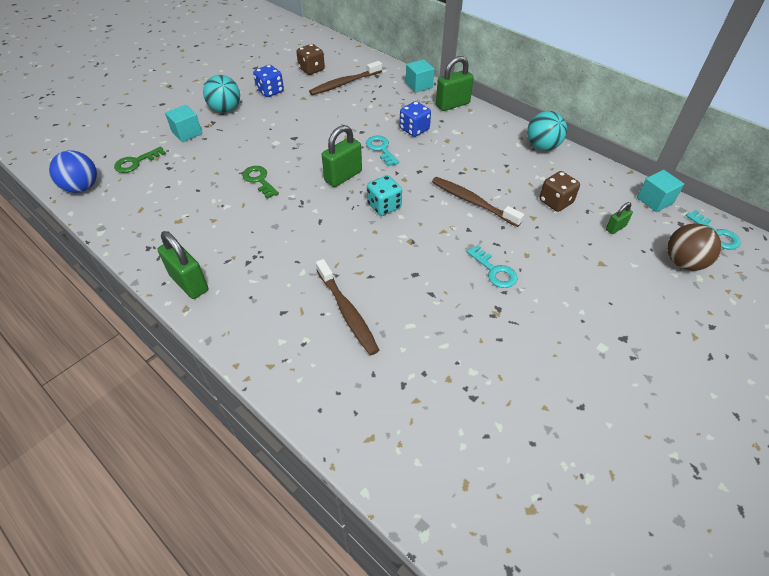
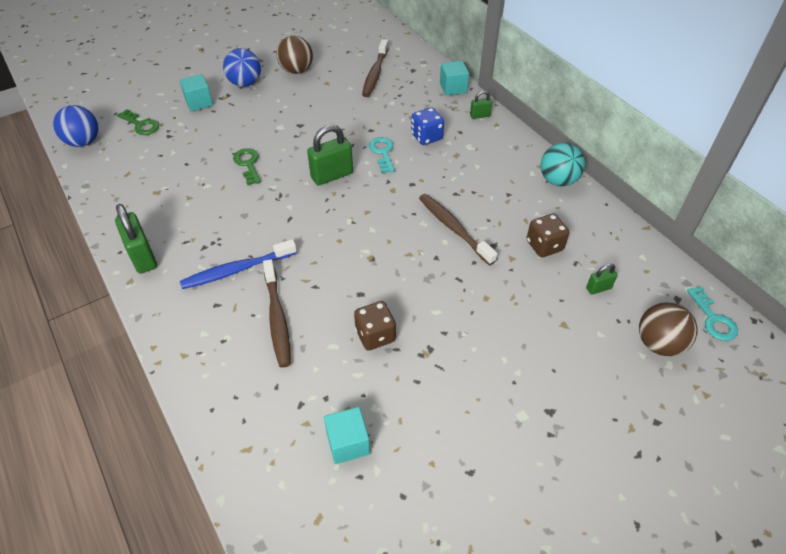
camera: 15 degrees right, 0 degrees up
green key [114,147,166,173] -> green key turned 120 degrees counterclockwise [117,109,159,135]
turquoise ball [203,75,240,113] -> blue ball [223,48,261,87]
blue dice [253,65,284,97] -> brown ball [276,36,313,74]
brown dice [296,44,325,75] -> brown dice moved to [354,301,396,350]
brown toothbrush [309,61,382,95] -> brown toothbrush turned 60 degrees counterclockwise [362,39,389,97]
turquoise dice [367,175,402,216] -> none
green padlock [436,56,474,111] -> green padlock [470,91,492,119], size x0.53
turquoise key [467,245,518,288] -> none
turquoise cube [637,170,684,212] -> turquoise cube moved to [324,407,370,464]
none -> blue toothbrush [180,239,297,289]

